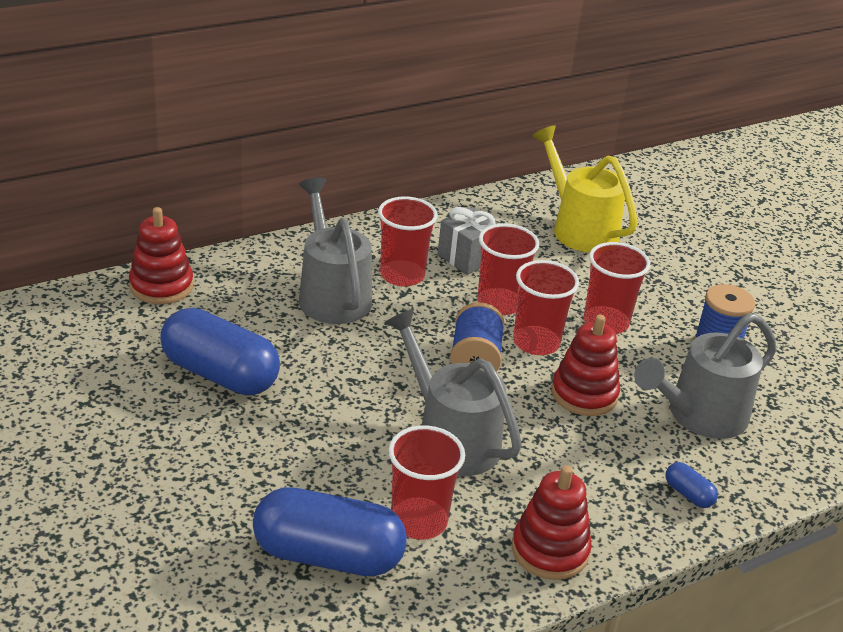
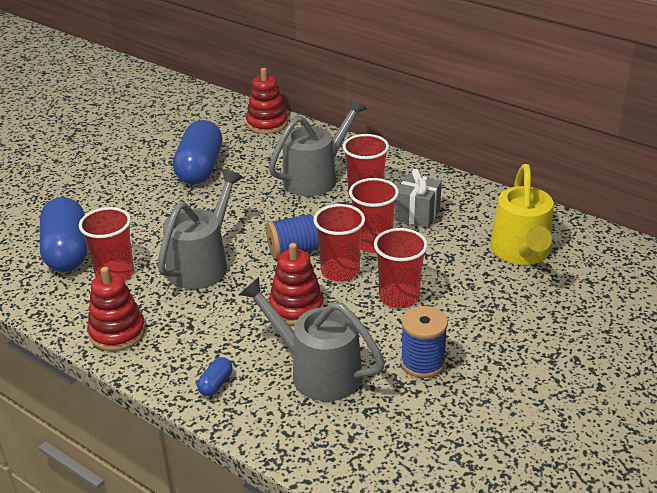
camera: 70 degrees right, 0 degrees up
yellow watering can [532,125,638,253] -> yellow watering can turned 150 degrees clockwise [490,164,553,265]

